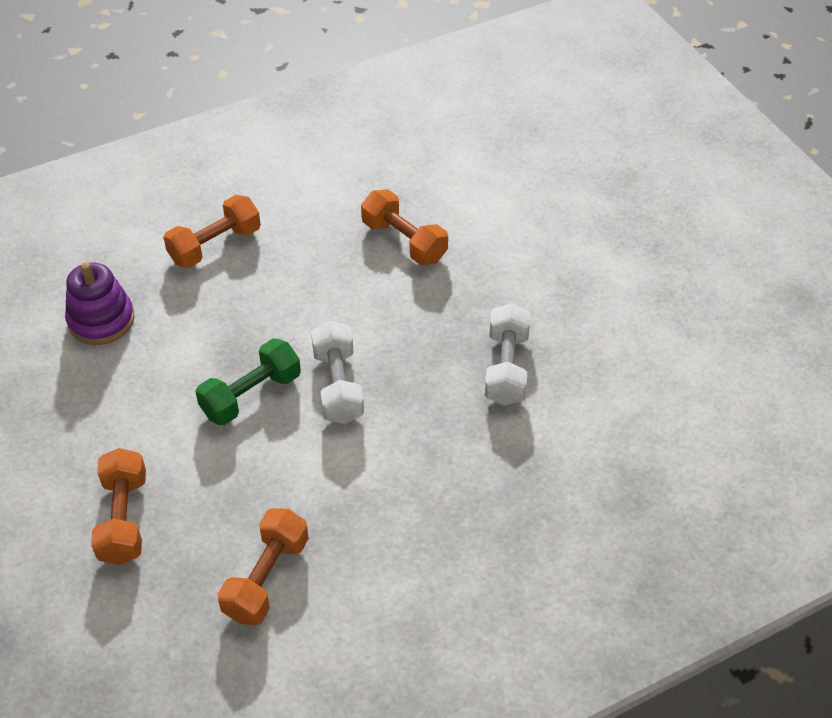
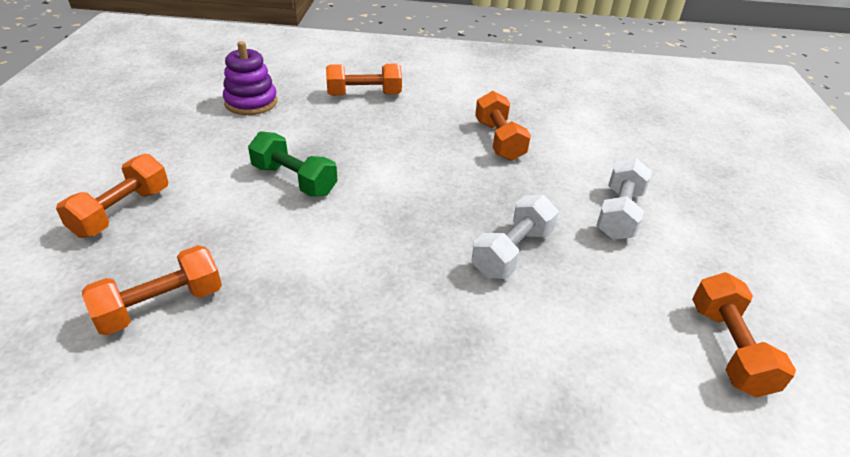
camera: 30 degrees right, 10 degrees down
green dumbbell [195,338,301,425] -> green dumbbell turned 45 degrees clockwise [248,131,338,197]
white dumbbell [311,321,364,424] -> white dumbbell moved to [596,158,652,240]
none -> orange dumbbell [692,272,796,398]

